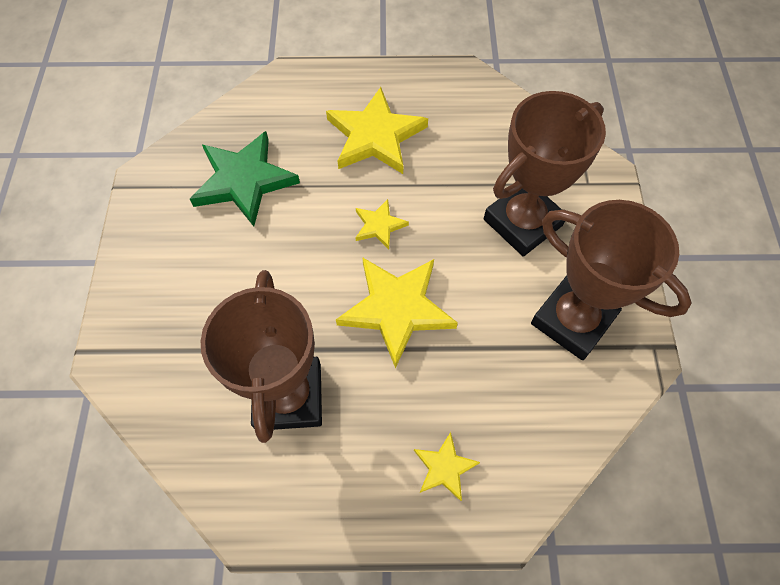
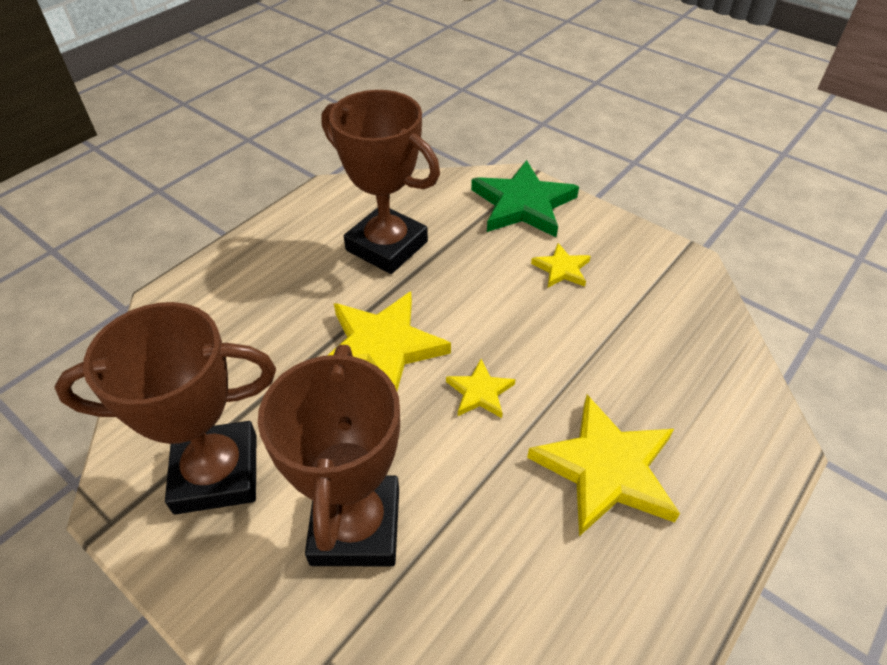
camera: 130 degrees right, 15 degrees down
green star [190,131,300,226] -> green star moved to [471,160,579,237]
yellow star [414,432,480,501] -> yellow star moved to [531,243,591,288]

